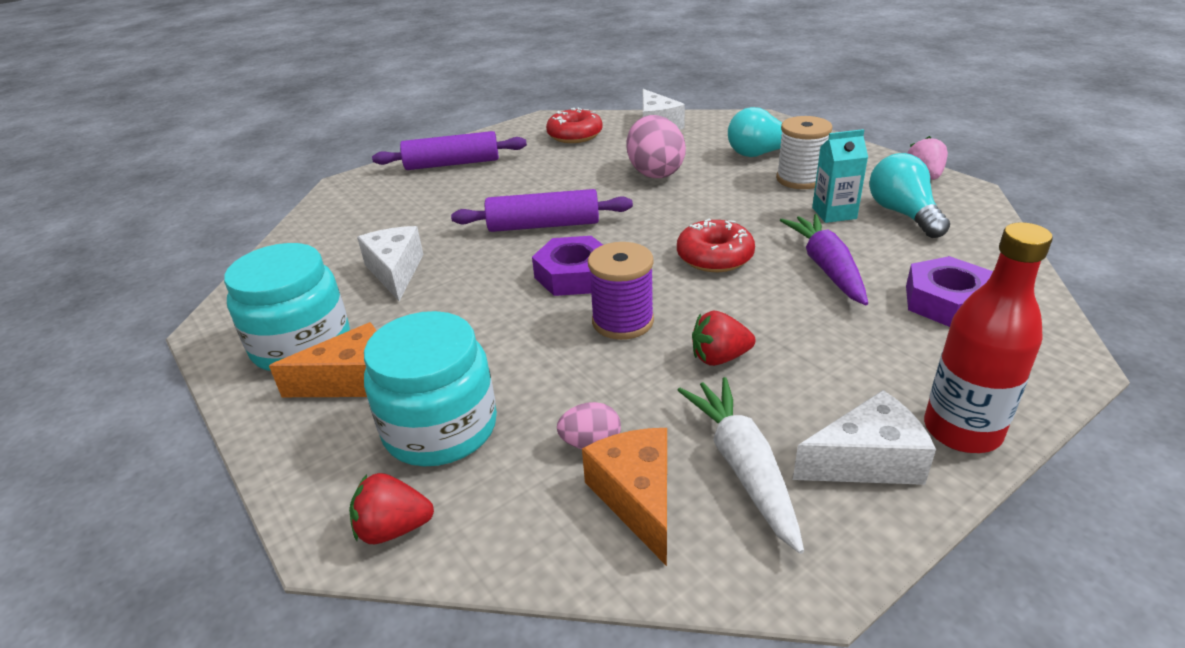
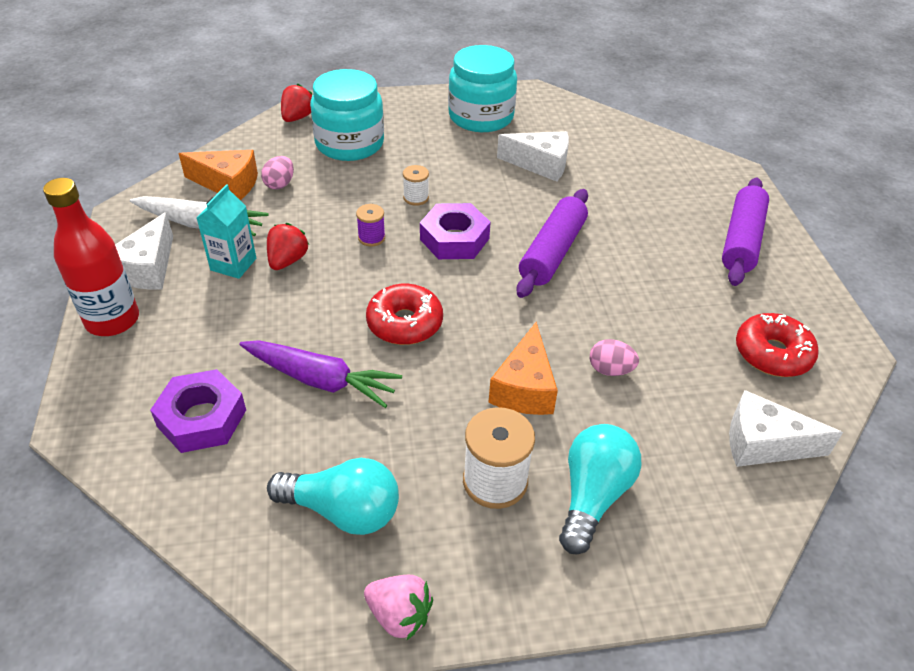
camera: 115 degrees right, 10 degrees up
orange cheese [269,322,376,397] -> orange cheese moved to [488,322,558,415]
purple spool [588,242,654,340] -> purple spool [356,204,385,246], size x0.55
pink egg [627,115,686,178] -> pink egg [590,339,639,376], size x0.50
turquoise carton [812,129,868,223] -> turquoise carton moved to [197,184,256,279]
none -> white spool [403,165,429,206]

